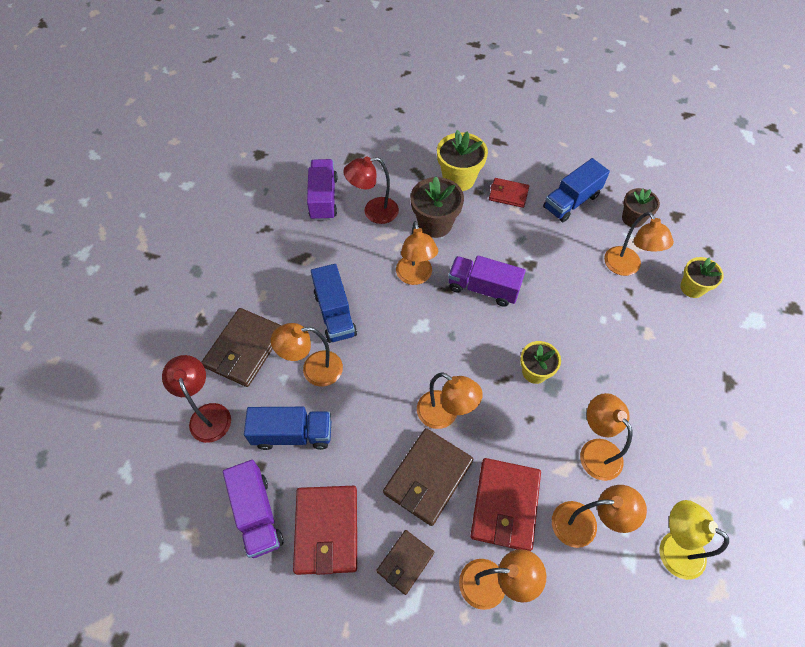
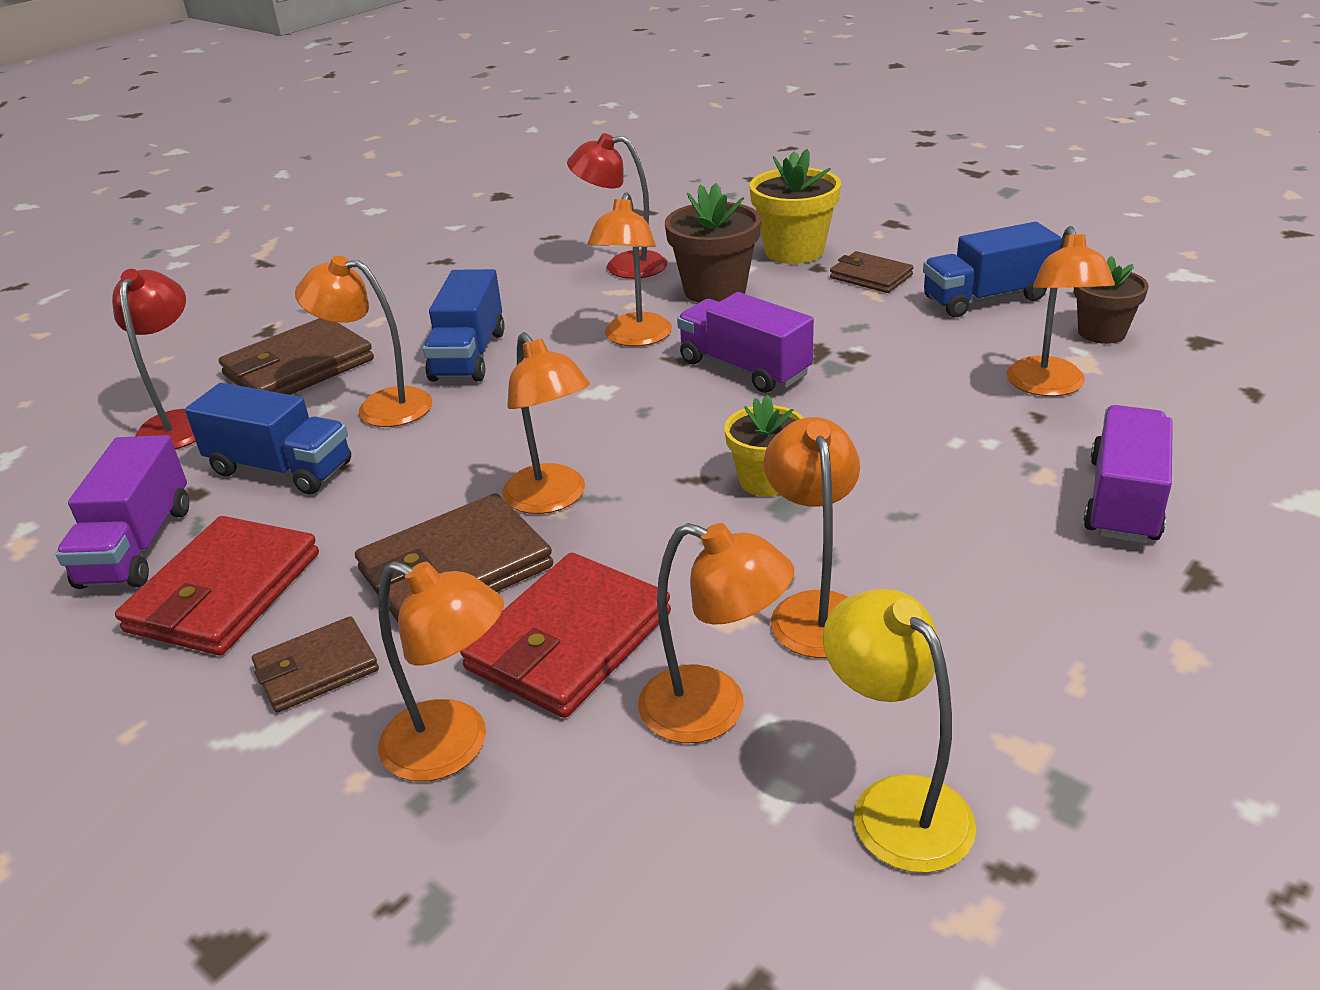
camera: 25 degrees right, 25 degrees down
purple truck [307,159,338,221] -> purple truck moved to [1083,405,1173,544]
red wallet [489,178,529,208] -> brown wallet [830,251,914,293]
yellow flower pot [680,257,724,298] -> none

